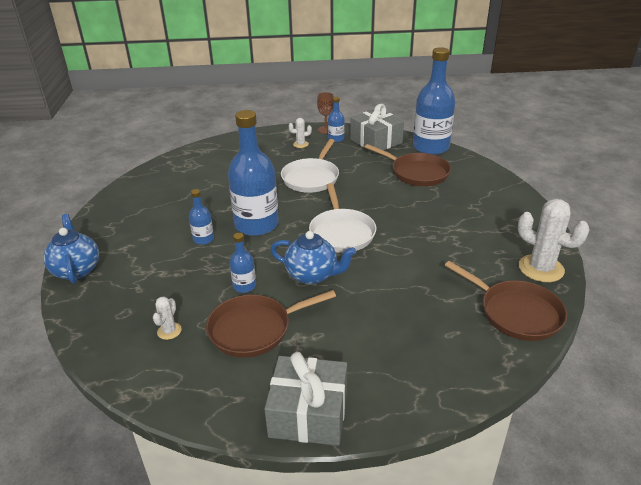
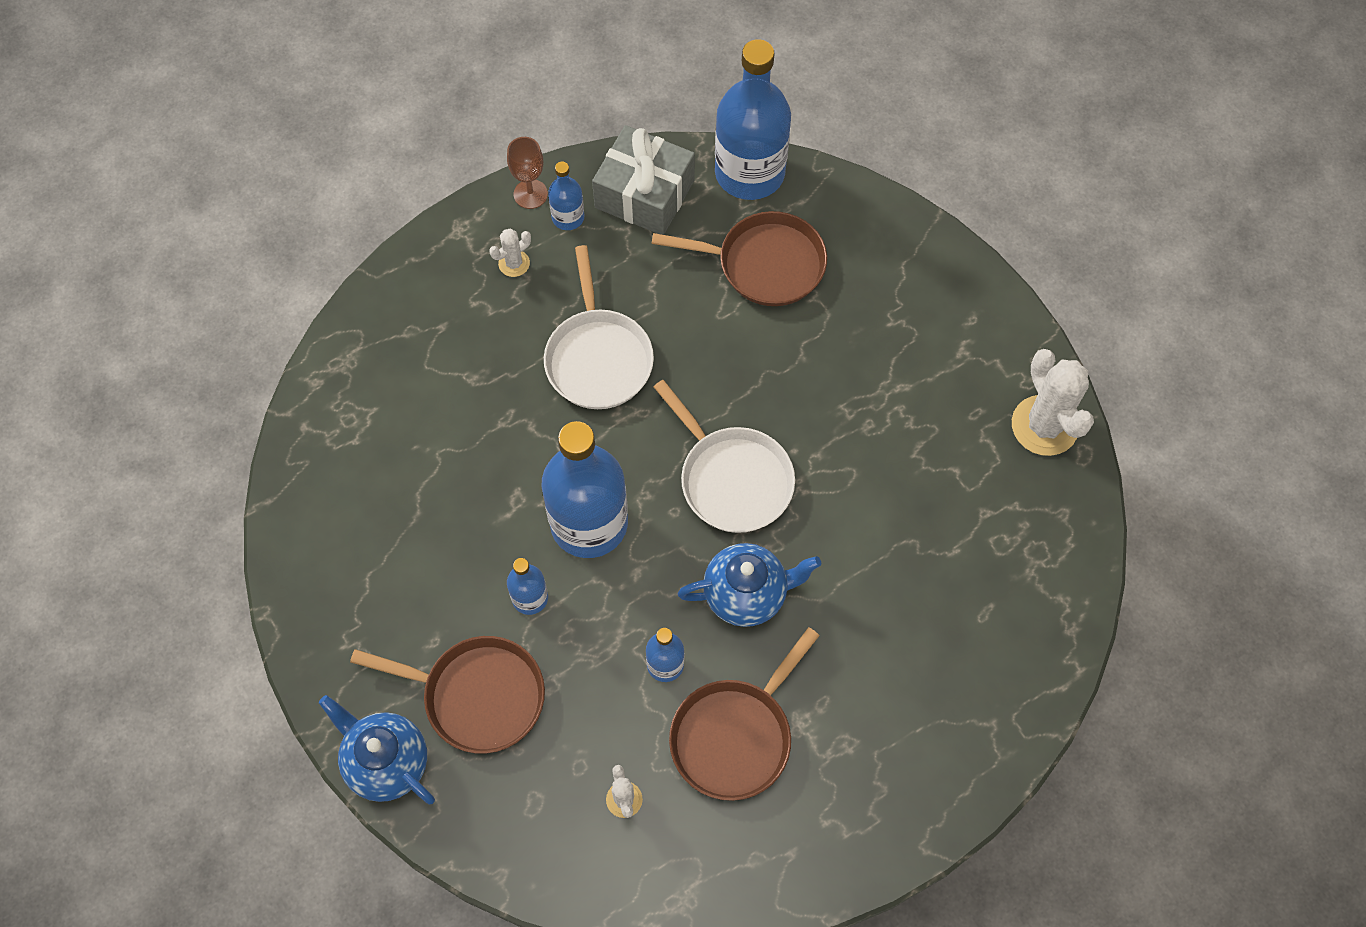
camera: 30 degrees left, 30 degrees up
grey gift [264,352,347,446] -> none
brown pan [445,261,567,341] -> brown pan moved to [350,636,545,754]
white cactus [518,199,590,282] -> white cactus turned 60 degrees clockwise [1012,349,1094,456]

